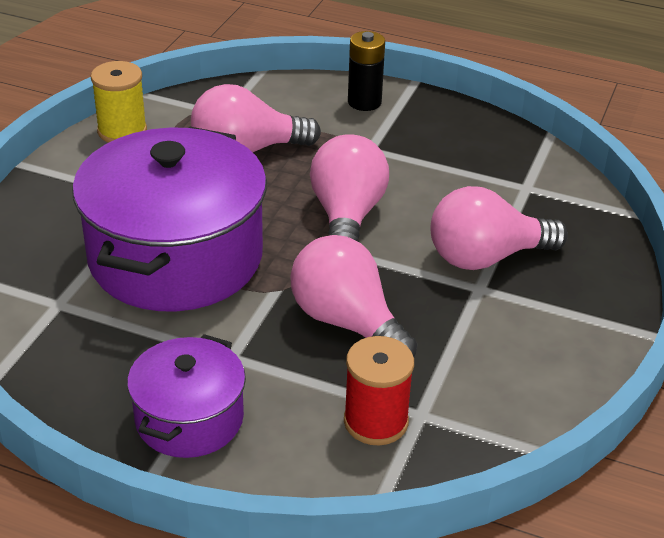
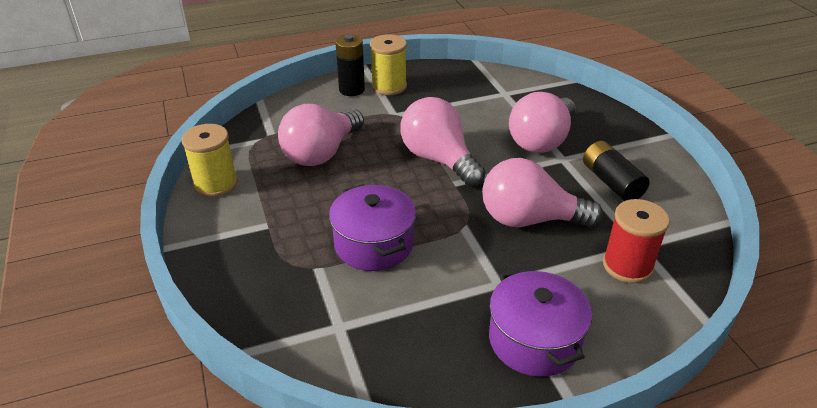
camera: 40 degrees left, 0 degrees up
purple pot [72,127,267,311] -> purple pot [329,184,416,271], size x0.54
none -> yellow spool [370,34,407,95]
none -> black battery [583,141,650,201]

